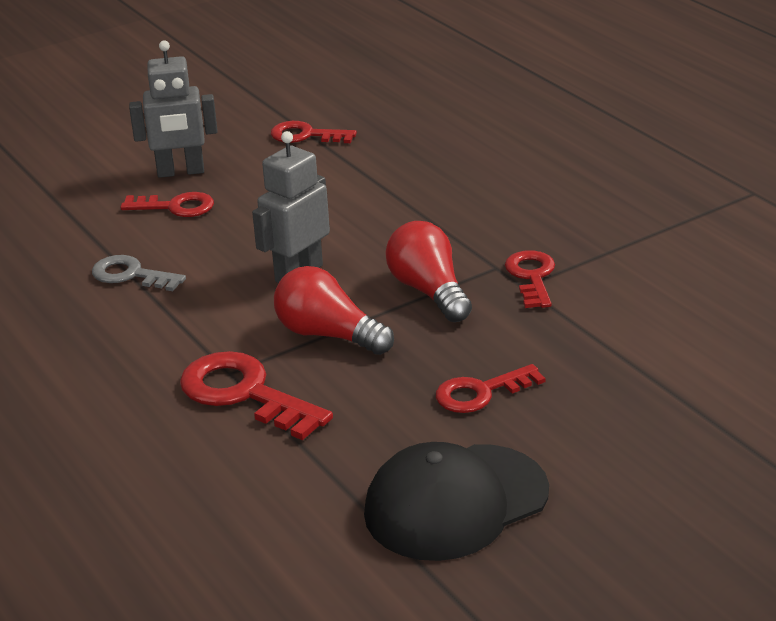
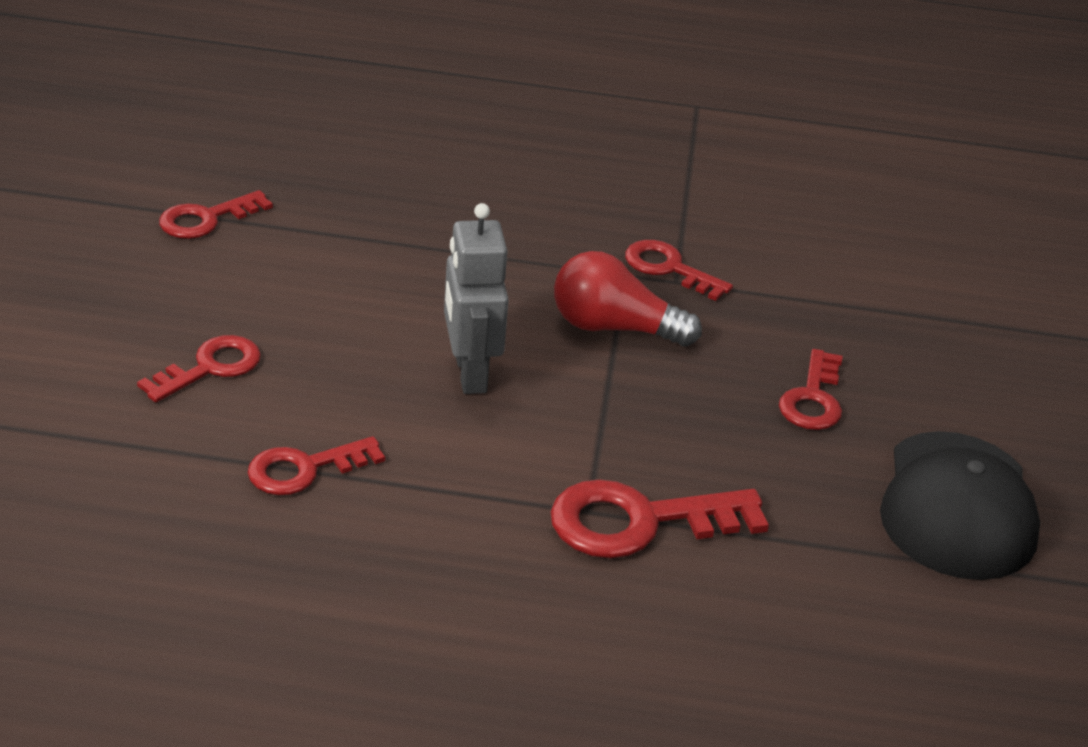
camera: 55 degrees left, 5 degrees up
grey key [92,255,186,291] -> red key [248,436,385,495]
grey robot [129,41,218,178] -> none
red light bulb [274,266,394,355] -> none

